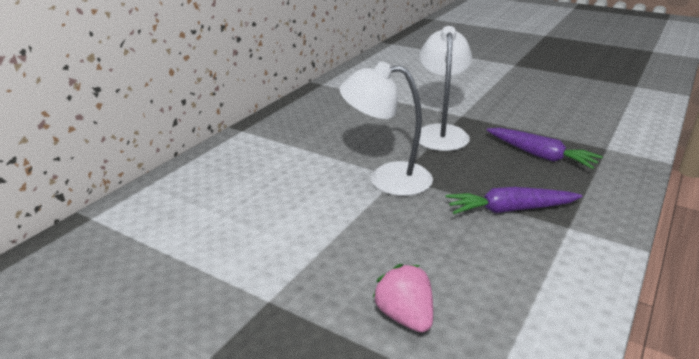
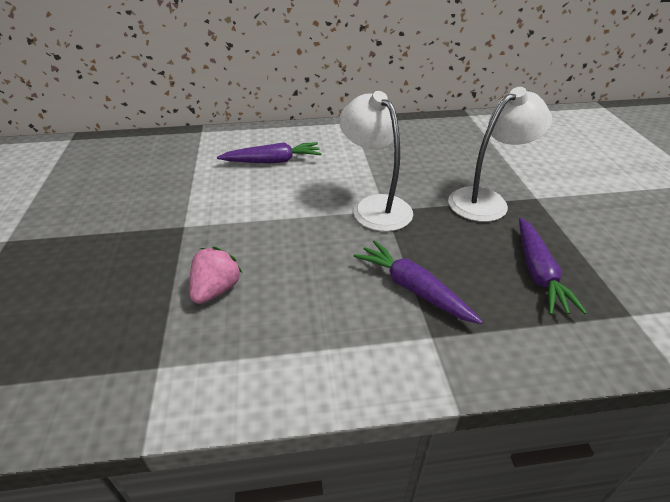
camera: 50 degrees right, 10 degrees up
none -> purple carrot [217,142,321,163]

